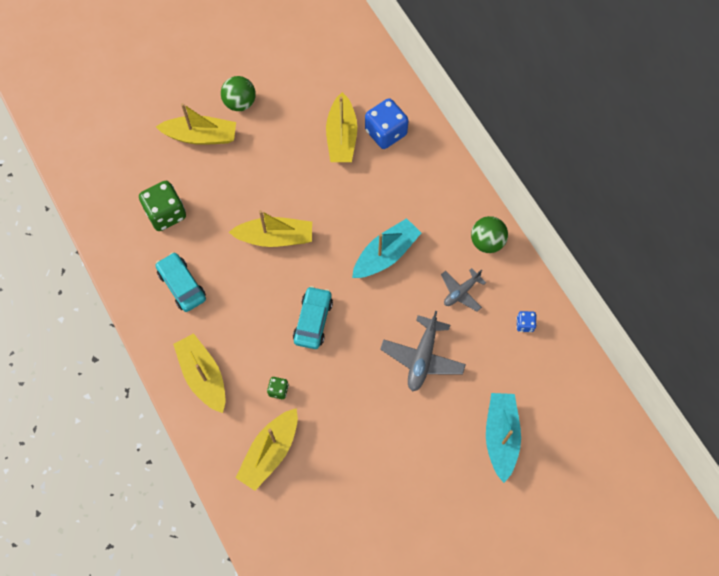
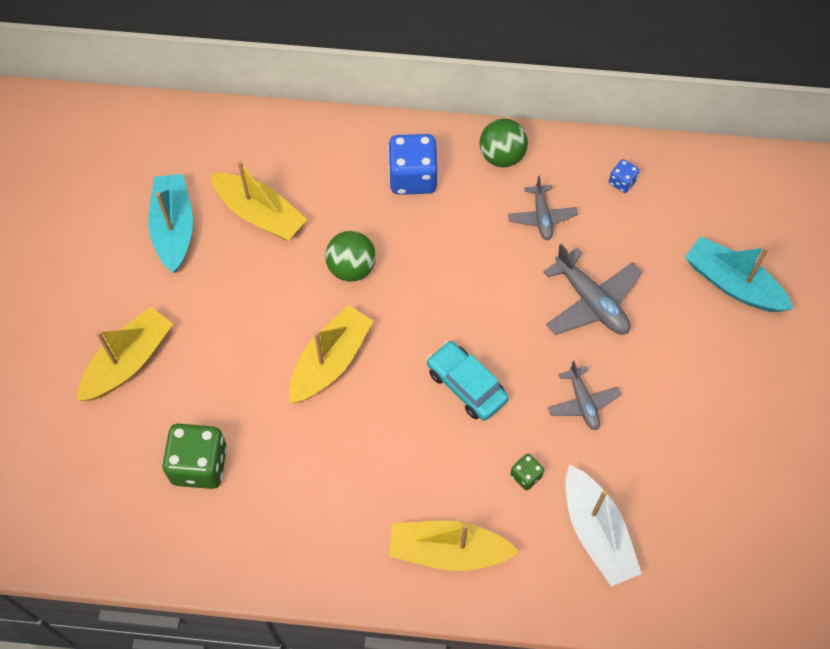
camera: 55 degrees left, 5 degrees down
turquoise car [156,252,206,312] -> none
green ball [221,76,256,111] -> green ball moved to [325,231,376,282]
yellow boat [236,408,298,491] -> white boat [565,465,642,587]
turquoise boat [352,218,421,278] -> turquoise boat moved to [148,174,193,273]
blue dice [365,98,409,149] -> blue dice moved to [388,134,438,195]
none -> grey plane [548,361,621,430]

